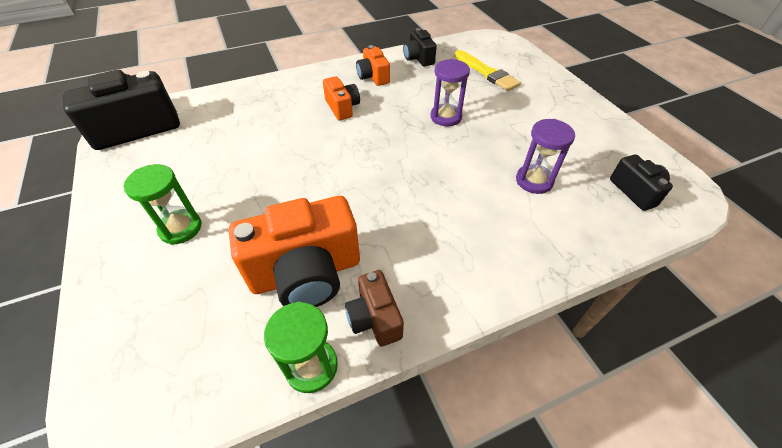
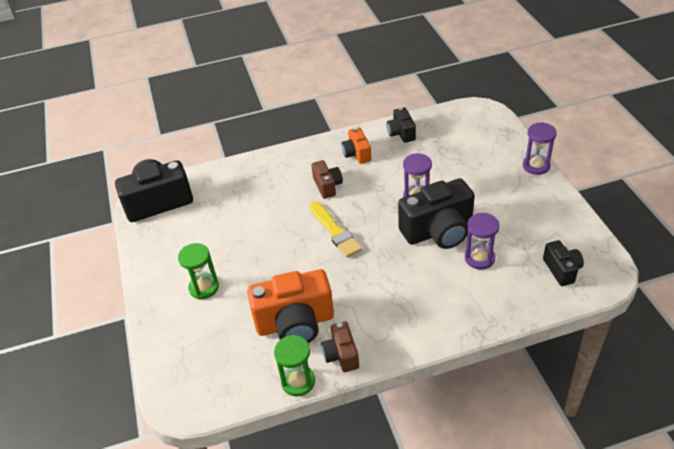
camera: 10 degrees right, 5 degrees down
orange camera [323,76,360,120] -> brown camera [311,160,343,199]
yellow brush [454,50,521,91] -> yellow brush moved to [310,201,362,258]
none -> black camera [398,178,475,249]
none -> purple hourglass [523,122,557,175]

